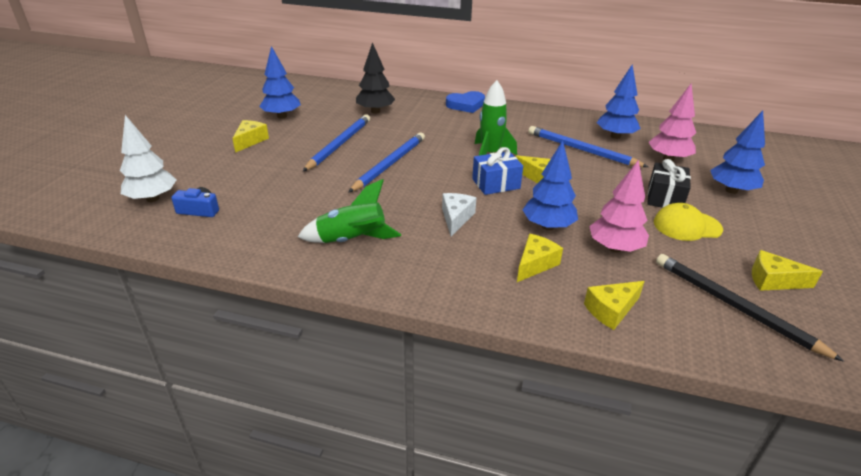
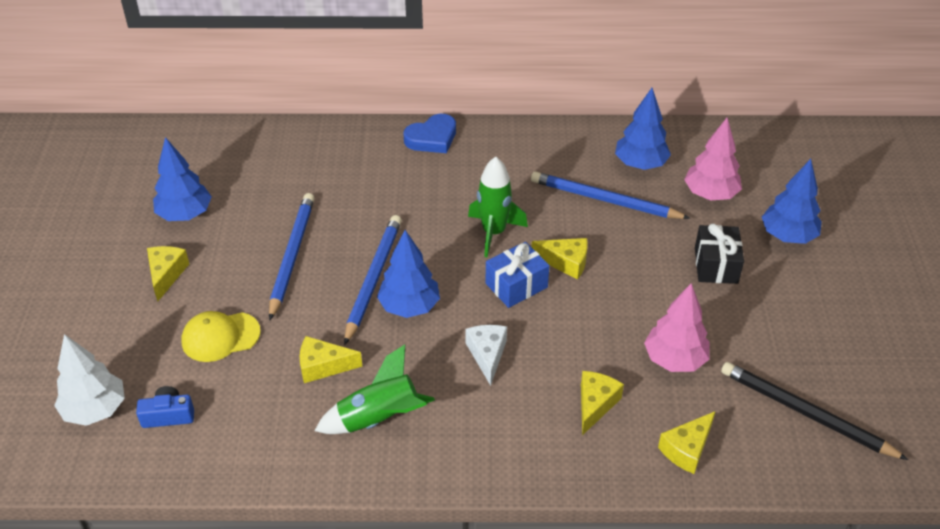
camera: 15 degrees left, 10 degrees up
black tree [356,42,395,114] -> none
blue tree [522,141,578,230] -> blue tree moved to [377,230,440,318]
yellow cap [654,203,723,241] -> yellow cap moved to [181,311,261,362]
yellow cheese [752,250,823,291] -> yellow cheese moved to [300,336,362,383]

